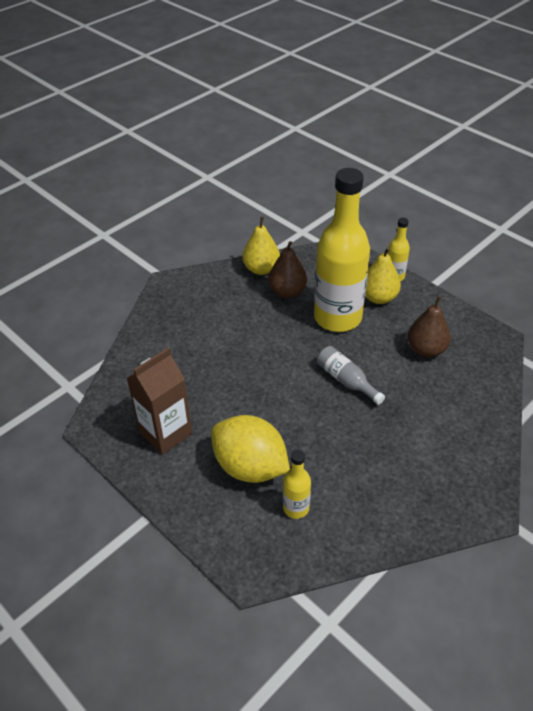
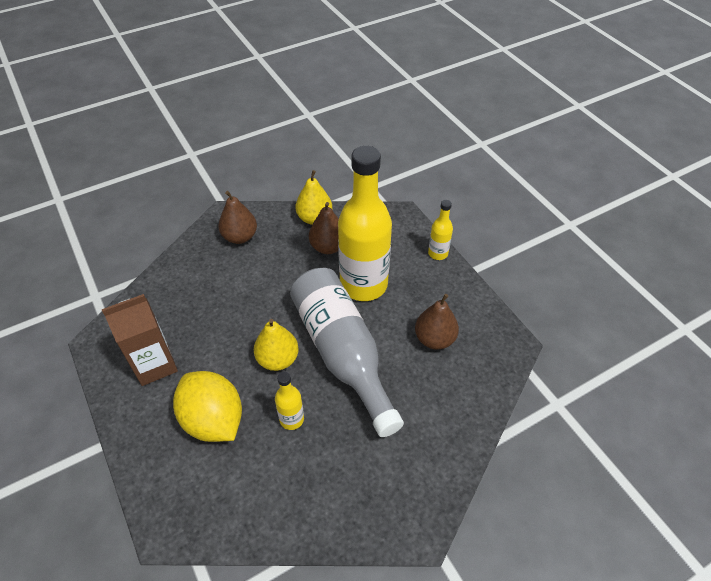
camera: 15 degrees right, 5 degrees up
yellow bottle [283,450,311,519] -> yellow bottle moved to [275,371,304,430]
grey bottle [317,346,385,405] -> grey bottle [290,268,404,437], size x2.27
yellow pear [365,247,401,304] -> yellow pear moved to [254,319,299,371]
none -> brown pear [218,191,257,244]

